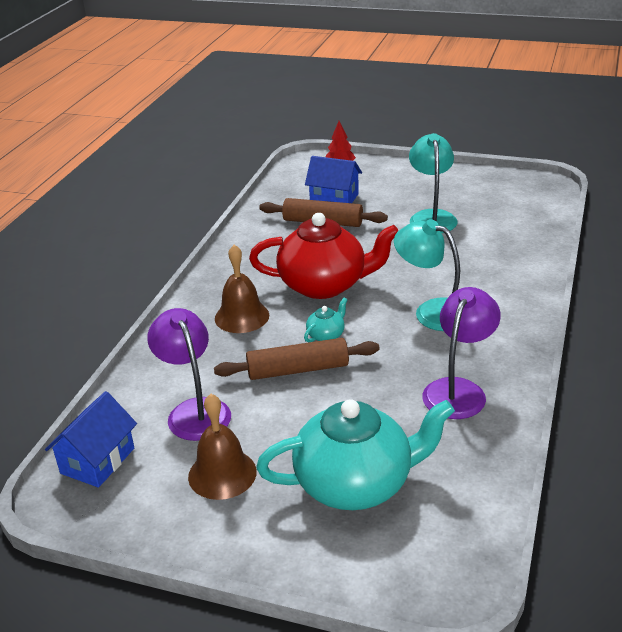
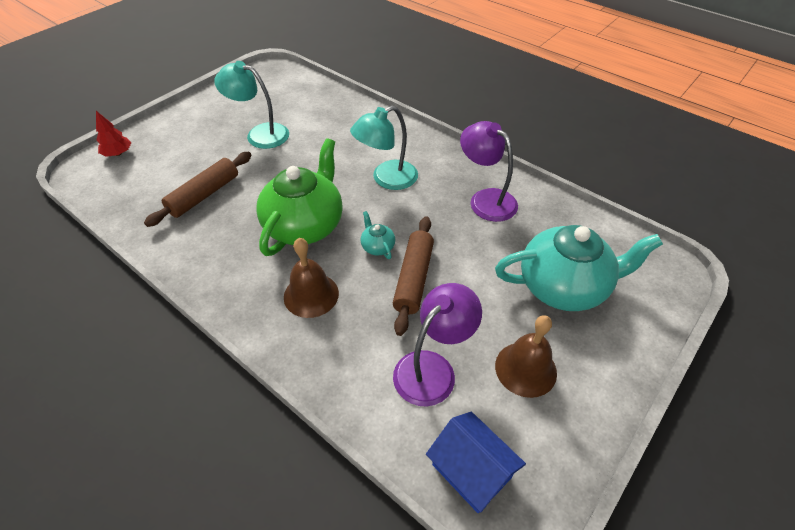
camera: 70 degrees left, 15 degrees up
purple lamp [147,308,231,441] -> purple lamp turned 135 degrees clockwise [393,283,482,407]
red teapot [249,213,399,299] -> green teapot [256,138,343,256]
turquoise teapot [256,399,455,510] -> turquoise teapot turned 75 degrees clockwise [495,225,663,311]
blue house [305,156,362,203] -> none

